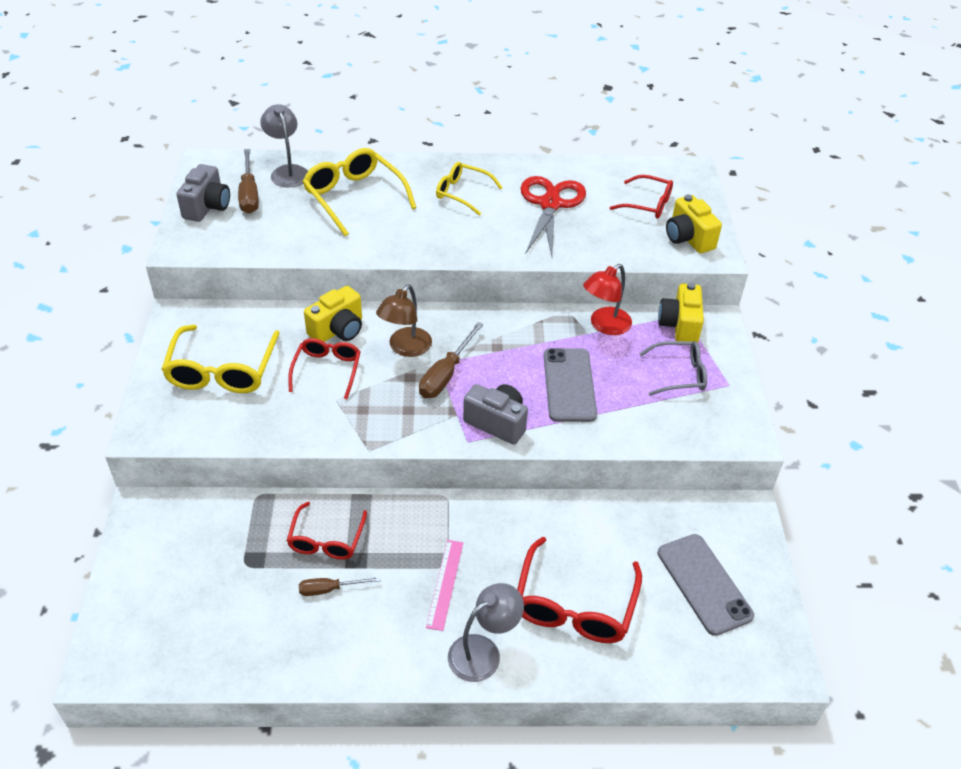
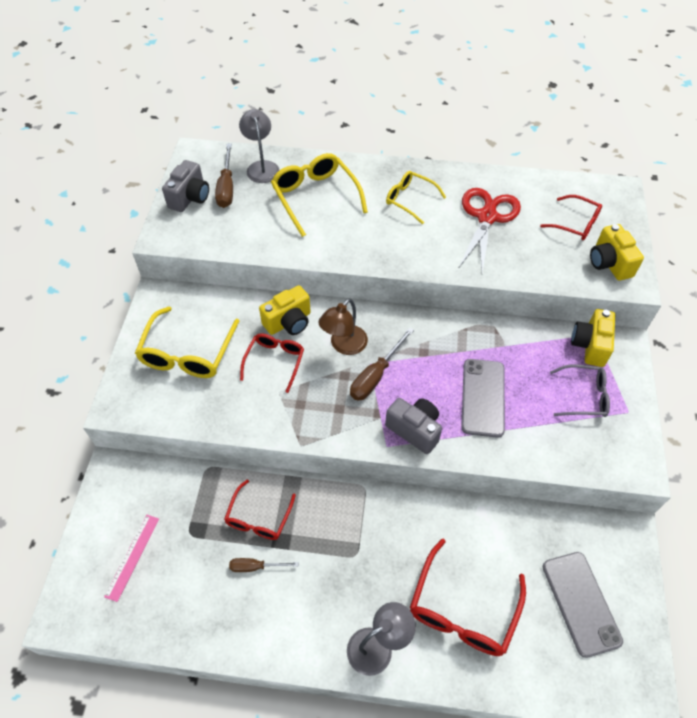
camera: 10 degrees right, 10 degrees up
pink ruler [426,540,463,631] -> pink ruler moved to [104,515,159,602]
red lamp [583,264,632,335] -> none

